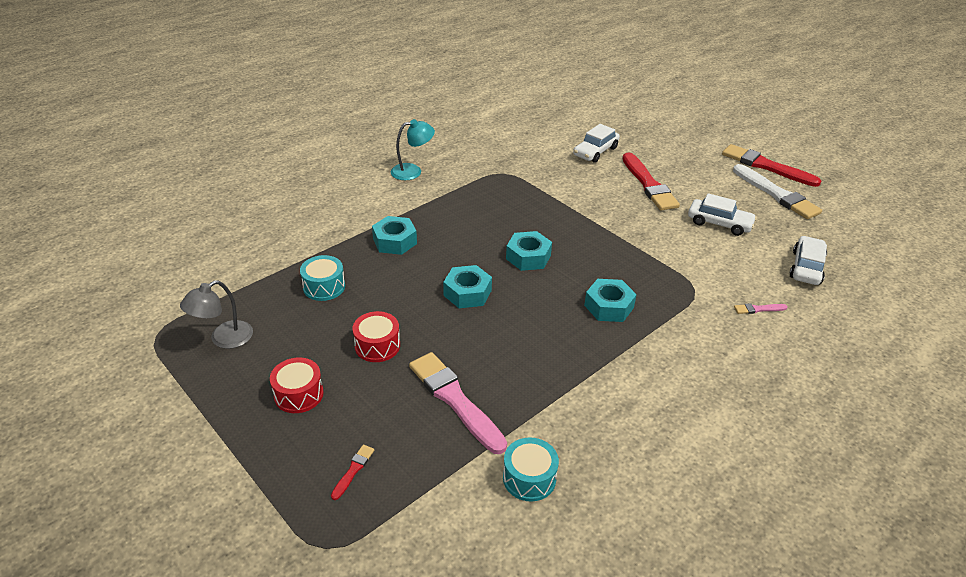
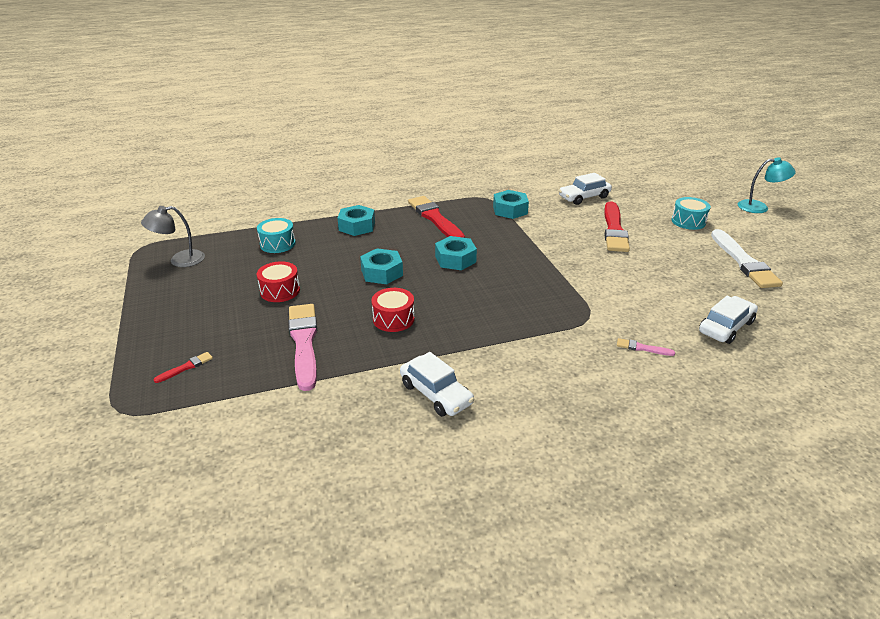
camera: 25 degrees right, 5 degrees down
red drum [270,357,324,413] -> red drum moved to [372,288,415,332]
turquoise lamp [391,119,435,180] -> turquoise lamp moved to [738,157,796,213]
turquoise drum [503,437,559,501] -> turquoise drum moved to [672,197,711,230]
turquoise nut [584,279,637,322] -> turquoise nut moved to [493,190,529,219]
white car [688,193,757,236] -> white car moved to [400,352,474,416]
red brush [722,144,821,187] -> red brush moved to [408,196,465,238]

